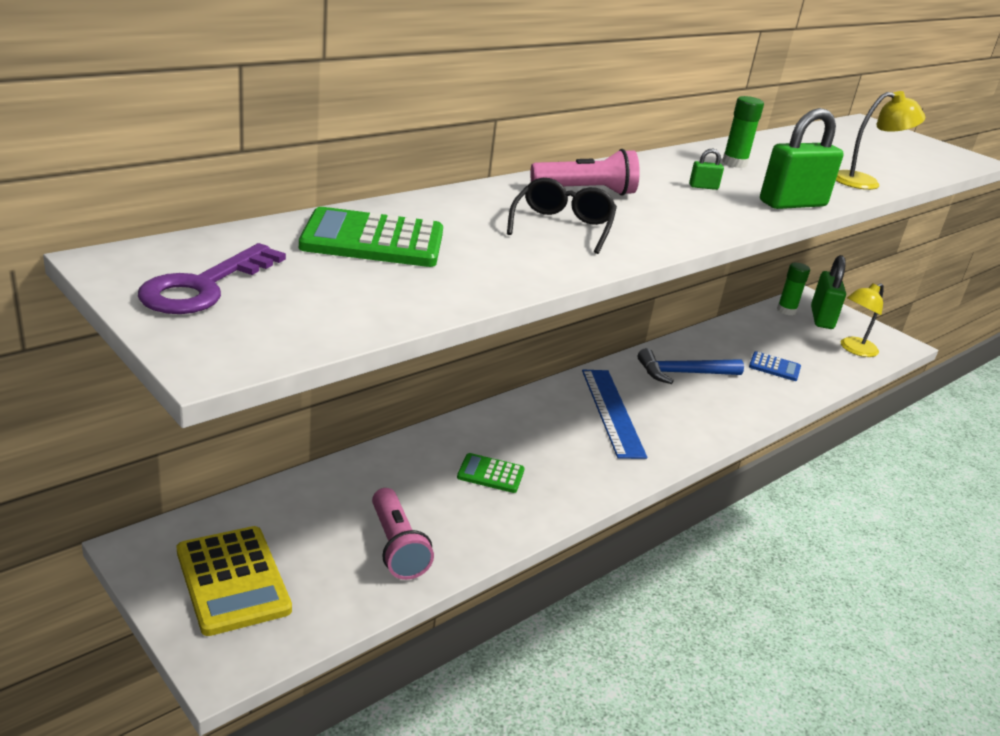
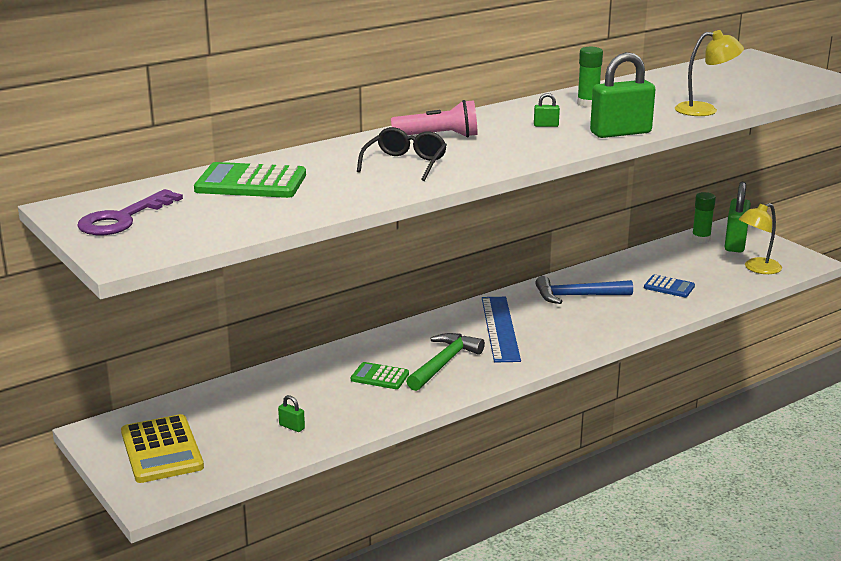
camera: 10 degrees right, 5 degrees down
pink flashlight [372,488,434,580] -> green padlock [278,395,305,432]
none -> green hammer [406,333,485,391]

